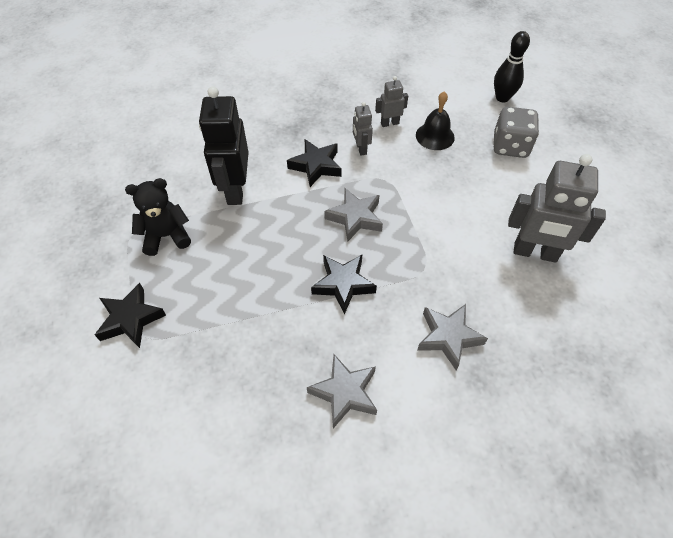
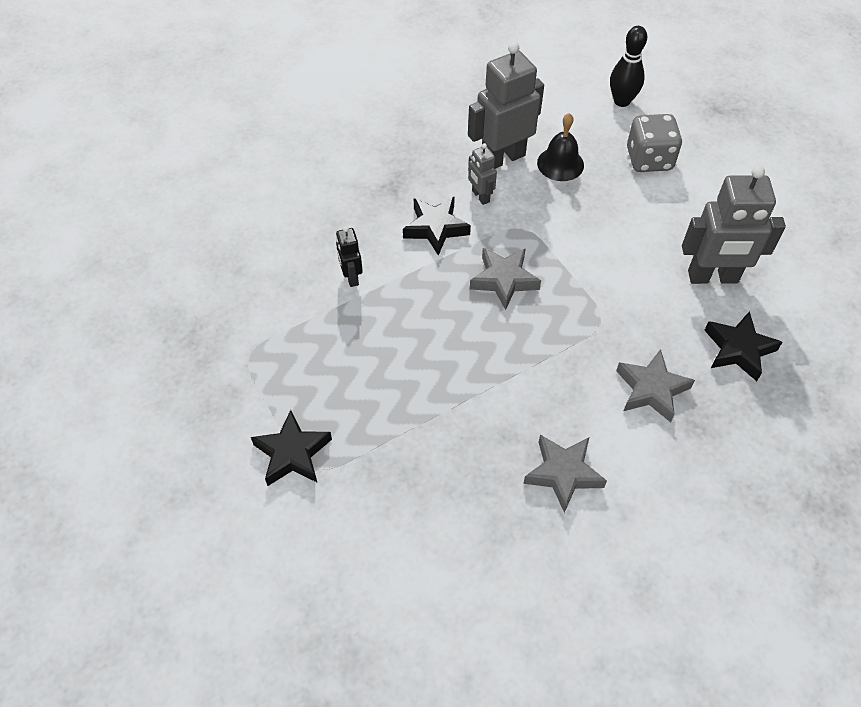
camera: 15 degrees left, 0 degrees up
black teddy bear [125,178,191,256] -> none
black robot [199,86,249,205] -> black robot [336,227,363,287], size x0.50
black star [311,255,377,314] -> black star moved to [704,311,783,381]
grey robot [375,76,408,127] -> grey robot [468,42,544,169], size x2.02

